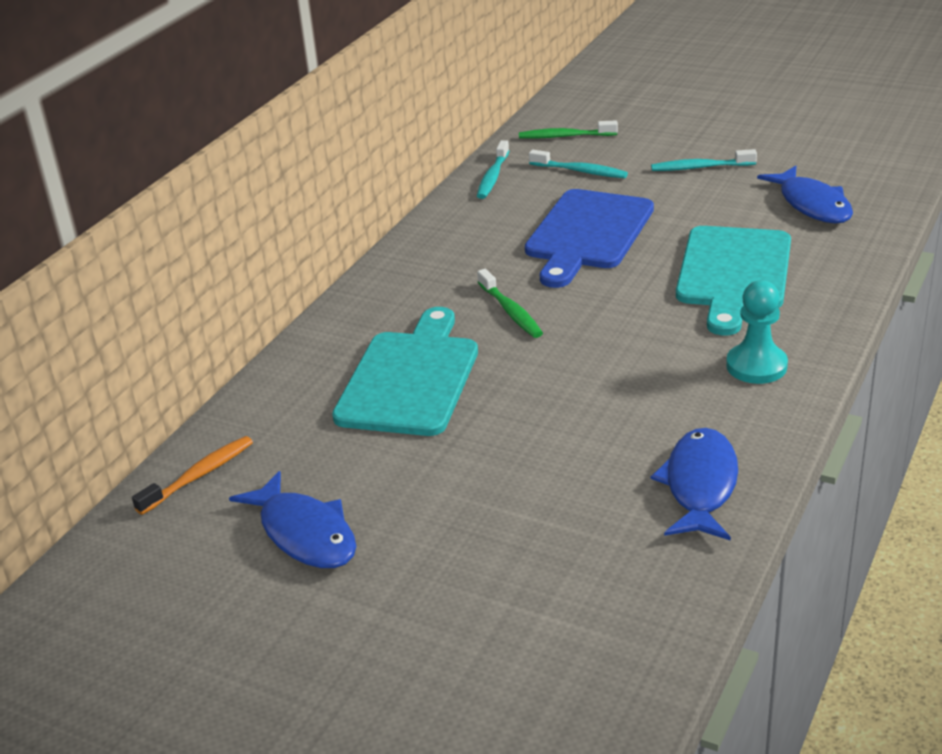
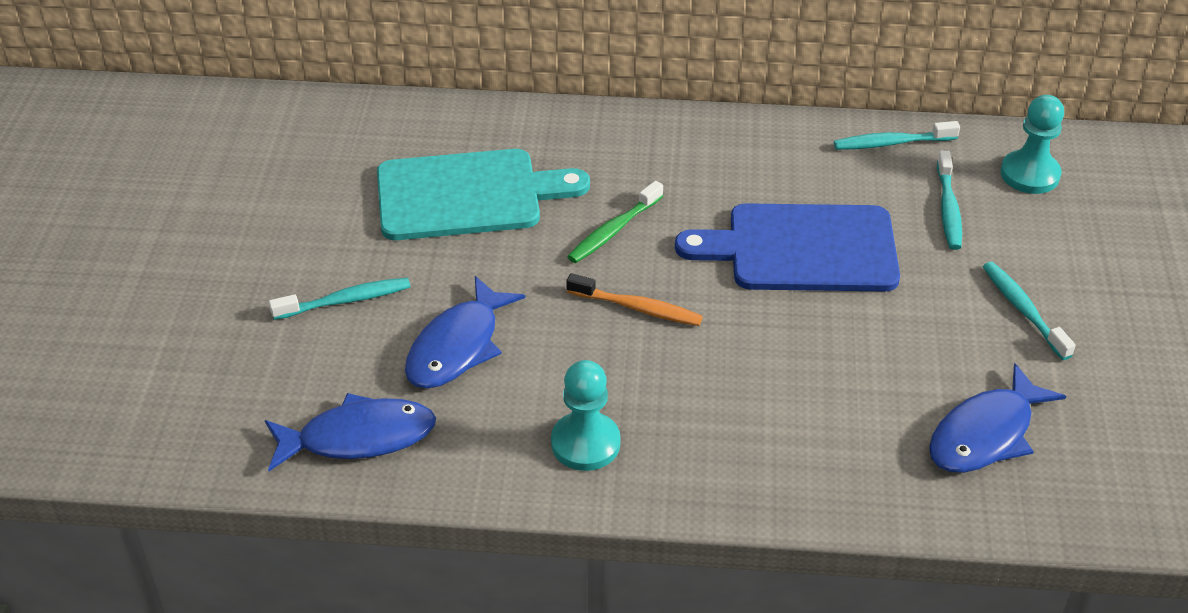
camera: 65 degrees right, 10 degrees up
orange toothbrush [132,436,253,515] -> orange toothbrush moved to [566,273,703,326]
blue fish [229,471,356,568] -> blue fish moved to [405,276,525,389]
green toothbrush [519,120,618,139] -> turquoise pawn [1000,95,1064,194]
turquoise cutting board [676,226,791,336] -> none
none -> turquoise toothbrush [269,277,411,320]

